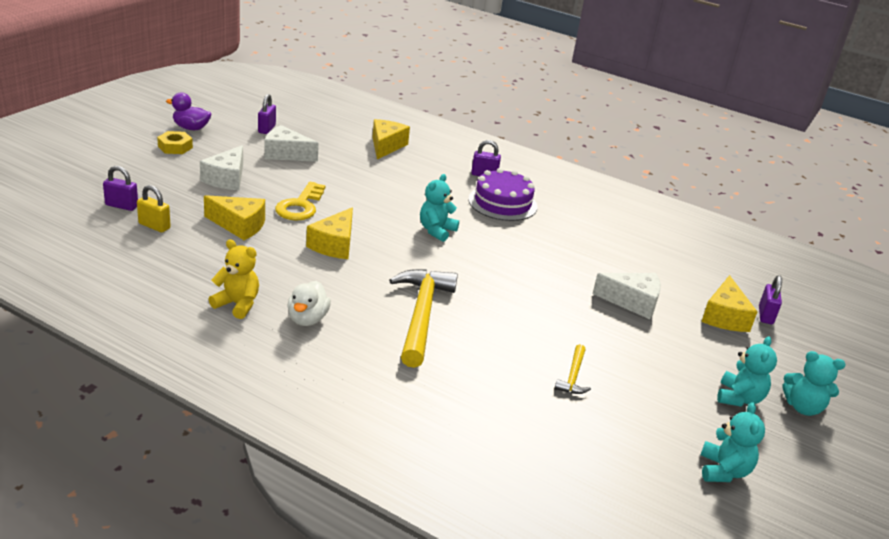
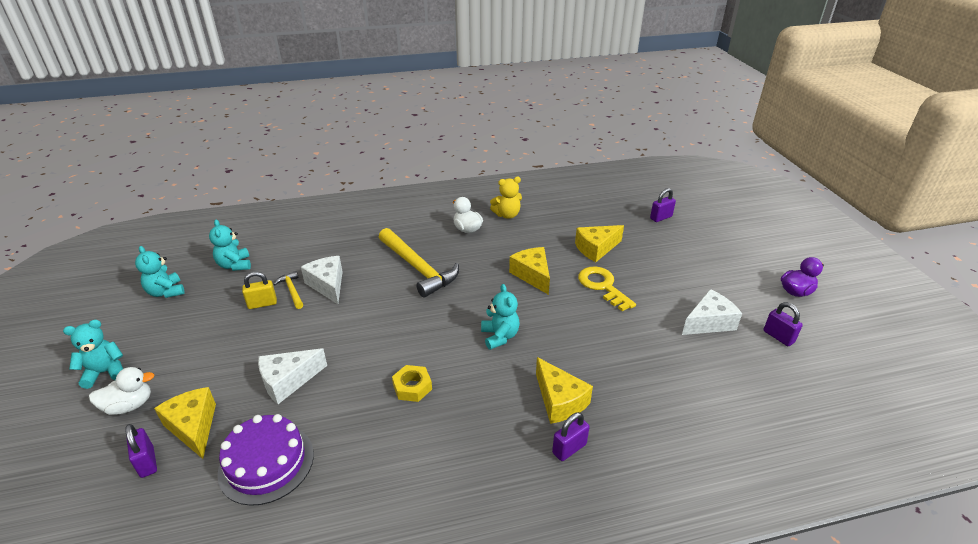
camera: 140 degrees right, 5 degrees up
yellow padlock [137,185,171,232] -> yellow padlock moved to [242,272,277,309]
yellow nut [157,131,193,154] -> yellow nut moved to [392,365,432,402]
white cheese [200,145,243,190] -> white cheese moved to [301,256,343,304]
yellow cheese [373,119,410,159] -> yellow cheese moved to [536,357,593,424]
purple cake [468,168,537,221] -> purple cake moved to [217,414,314,506]
turquoise teddy bear [717,336,777,407] -> turquoise teddy bear moved to [209,219,251,271]
none -> white duck [89,367,154,415]

